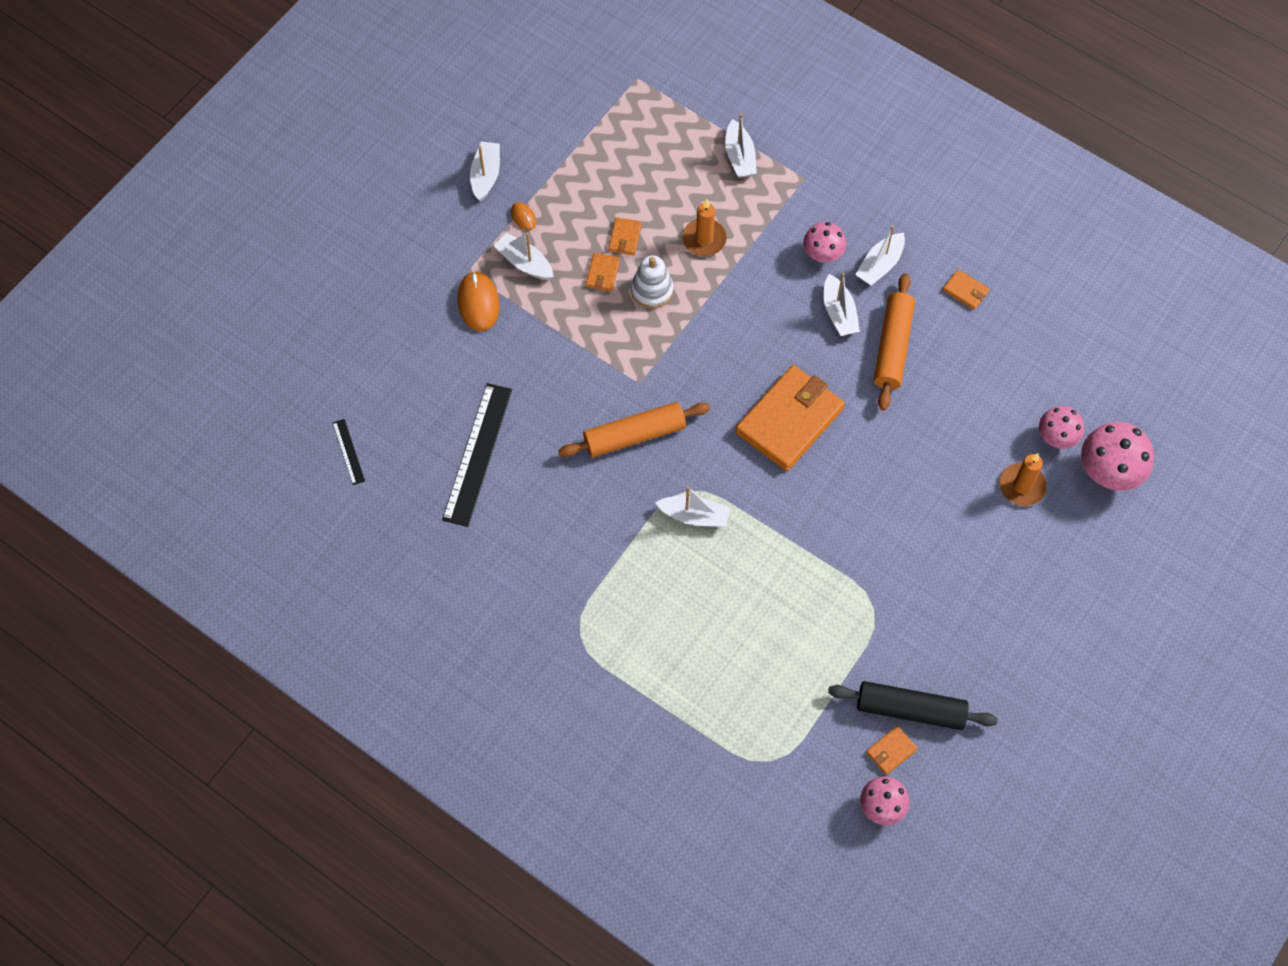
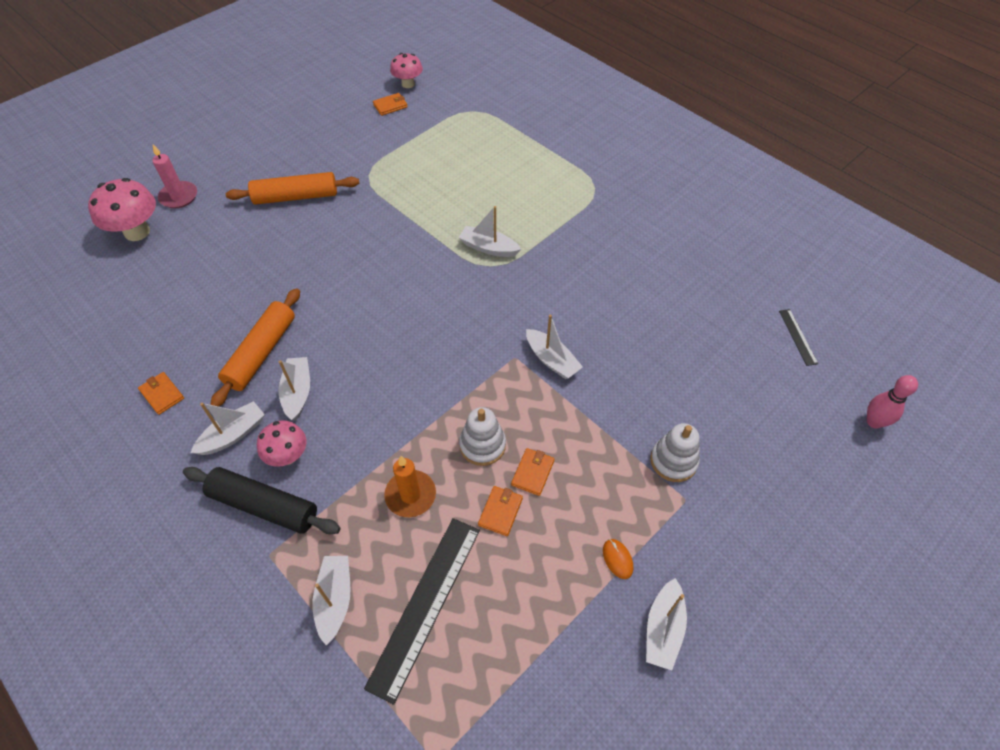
camera: 170 degrees left, 10 degrees down
black ruler [442,383,512,527] -> black ruler moved to [364,518,480,705]
orange mouse [458,271,500,331] -> white stacking toy [650,423,700,482]
white boat [494,233,554,280] -> white boat moved to [526,314,583,379]
orange rolling pin [558,402,710,457] -> orange rolling pin moved to [226,172,359,205]
orange wallet [735,365,845,471] -> none
black rolling pin [828,681,998,730] -> black rolling pin moved to [183,467,340,534]
orange candle [999,453,1047,506] -> none
pink mushroom [1039,406,1084,449] -> none
none -> pink candle [152,144,197,208]
none -> pink bowling pin [867,375,918,429]

